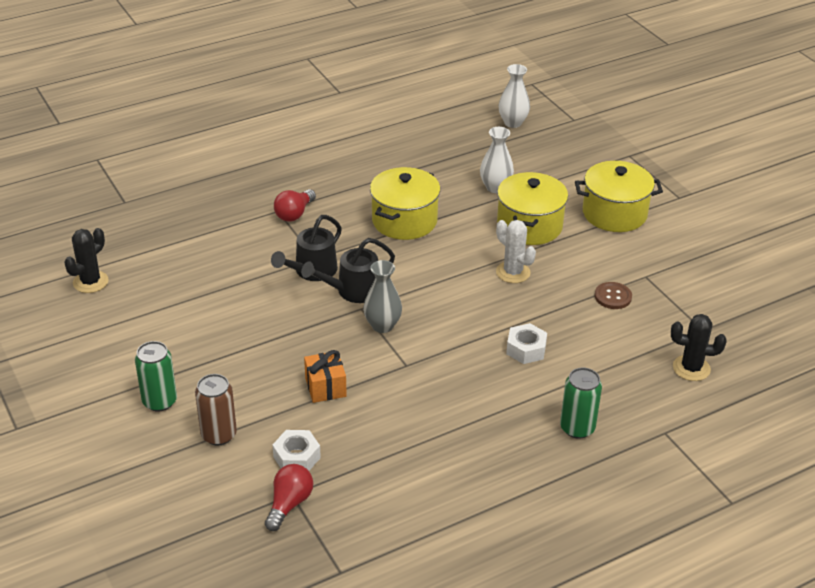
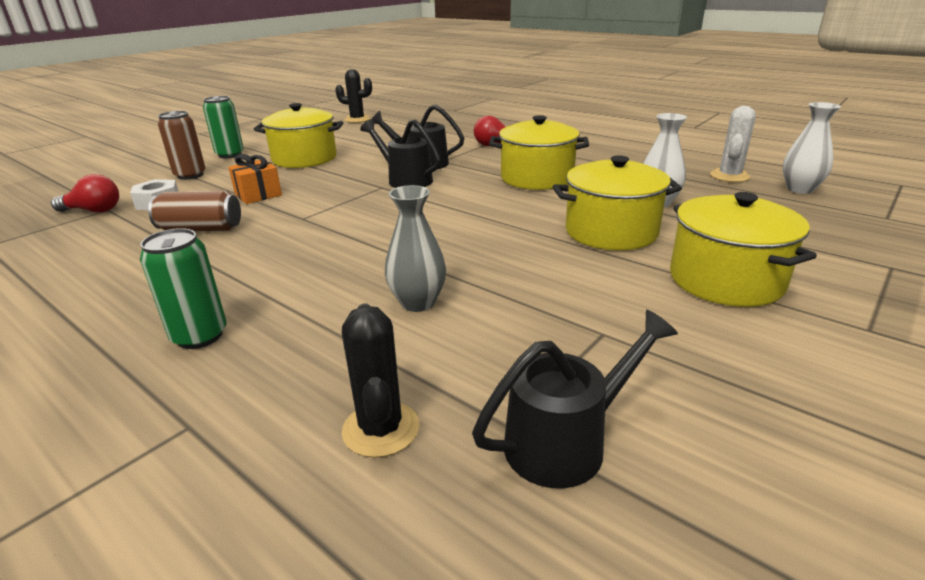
camera: 70 degrees right, 10 degrees down
grey vase [363,260,402,333] -> grey vase moved to [385,185,446,312]
white cactus [496,220,536,283] -> white cactus moved to [710,106,756,182]
white nut [506,323,547,364] -> none
brown button [595,282,632,309] -> none
none -> brown can [148,191,241,231]
none -> yellow pot [254,103,343,168]
none -> black watering can [472,310,678,488]

